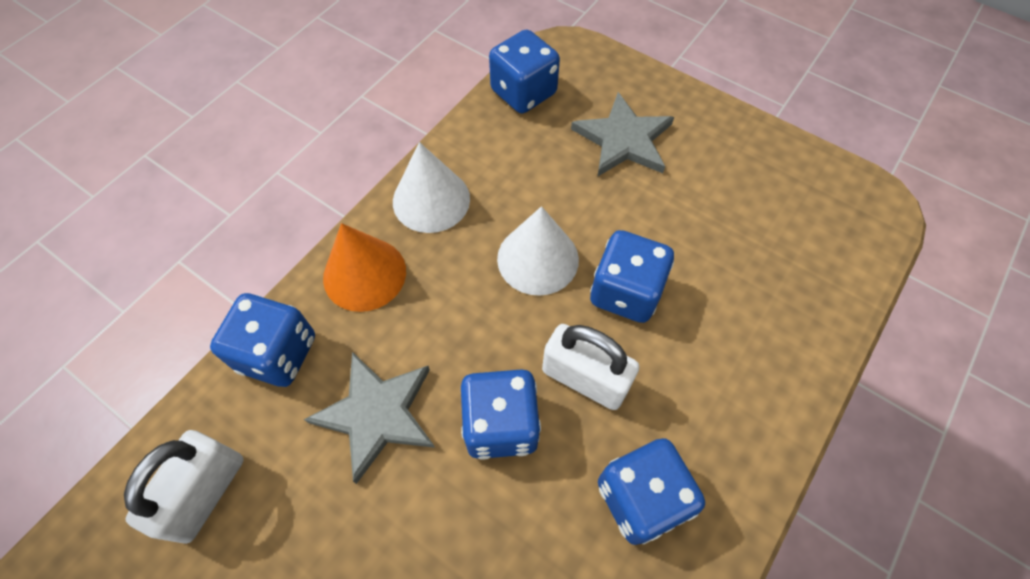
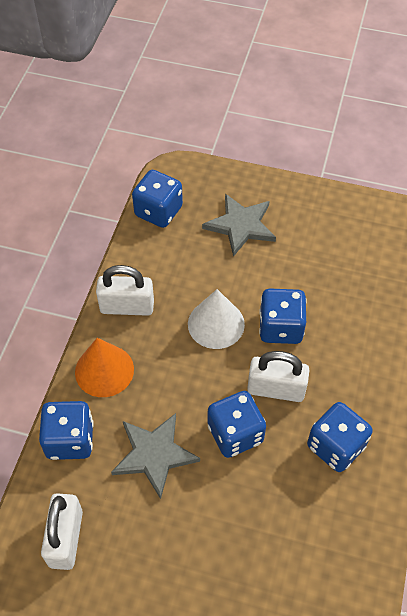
camera: 20 degrees left, 5 degrees down
white cone [393,142,470,233] -> white padlock [96,265,154,316]

